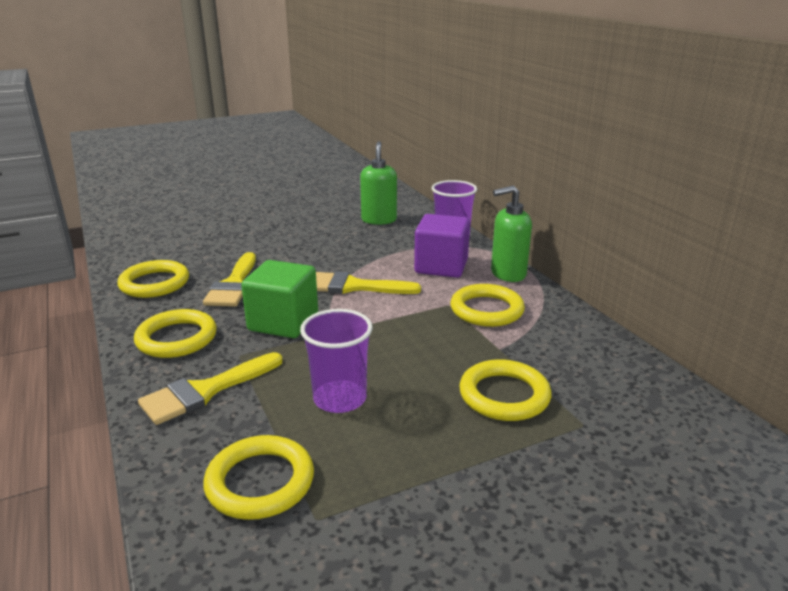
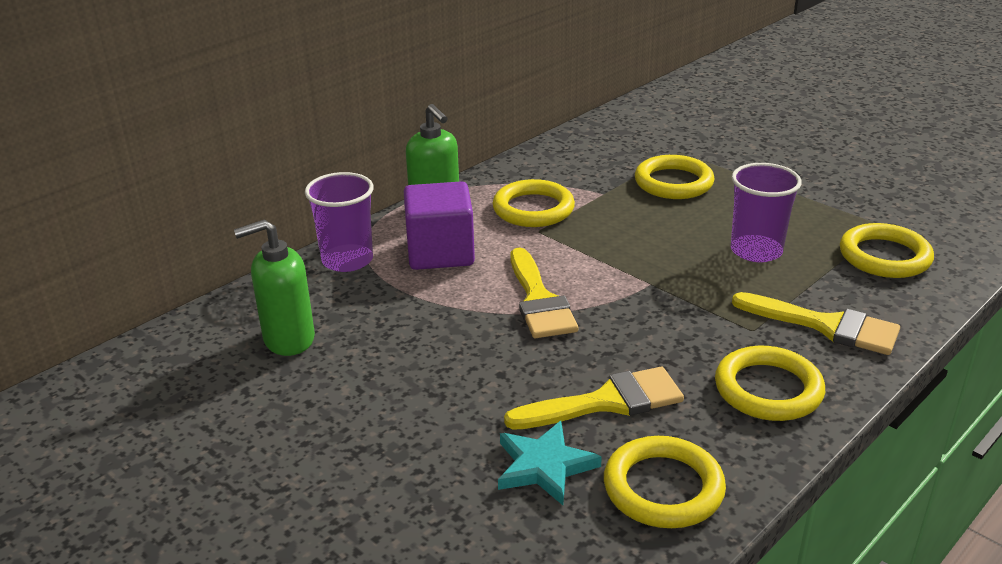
camera: 110 degrees left, 5 degrees up
green cube [241,260,318,338] -> none
none -> turquoise star [498,421,602,505]

